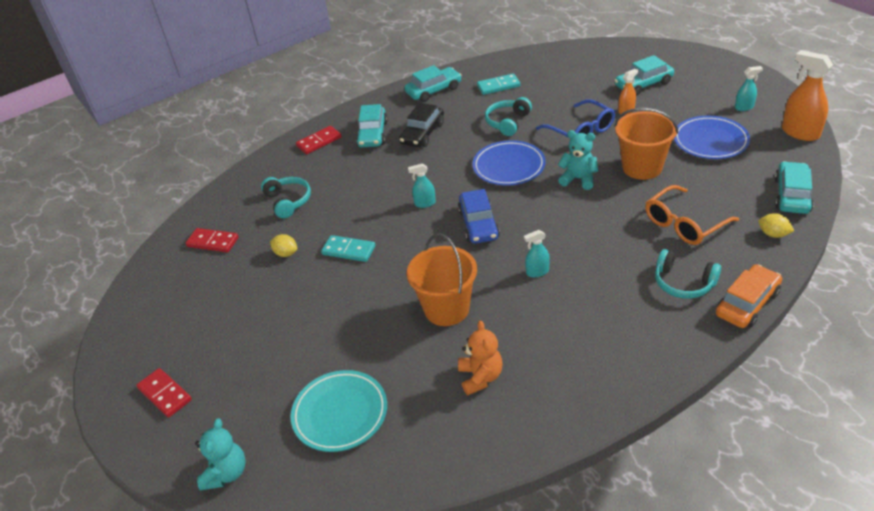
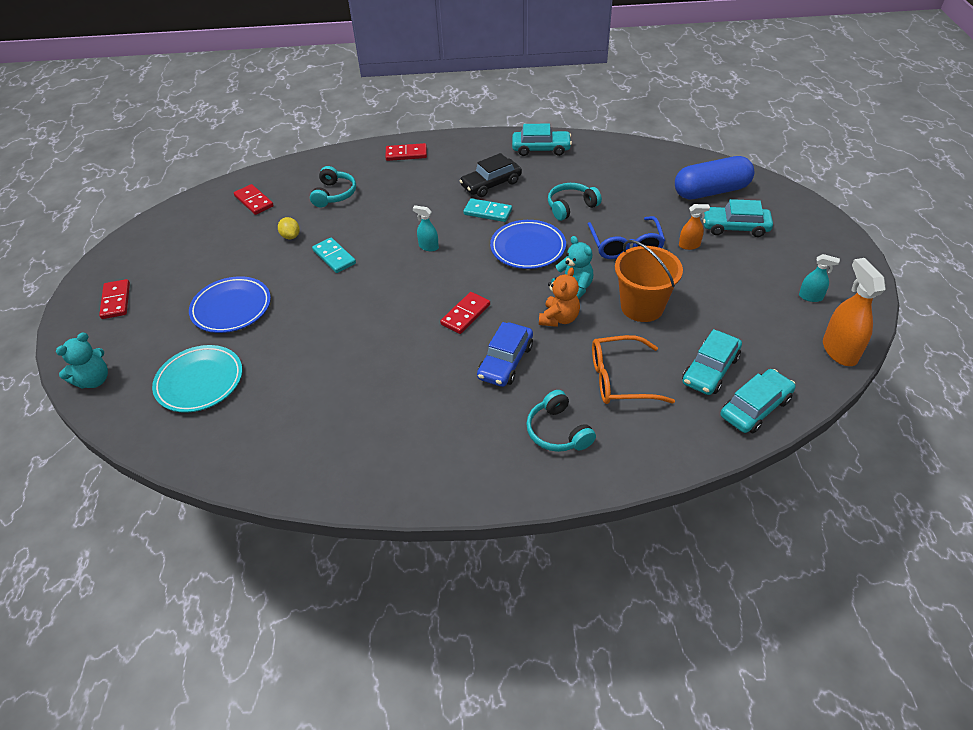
camera: 30 degrees right, 5 degrees up
turquoise car [356,104,388,147] -> turquoise car moved to [682,329,742,395]
orange bucket [407,233,477,326] -> none
blue car [458,189,500,244] -> blue car moved to [477,322,533,387]
orange teddy bear [458,320,503,395] -> orange teddy bear moved to [539,267,580,327]
turquoise domino [477,73,520,95] -> turquoise domino moved to [463,198,512,222]
turquoise spray bottle [524,230,550,278] -> none
blue plate [674,116,750,159] -> blue plate moved to [189,276,271,333]
orange car [716,264,782,328] -> none
yellow lemon [758,213,794,238] -> none
none -> red domino [440,292,490,334]
none -> blue capsule [675,156,754,200]

